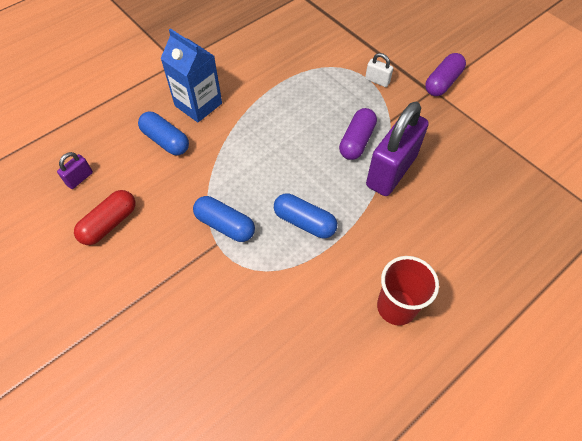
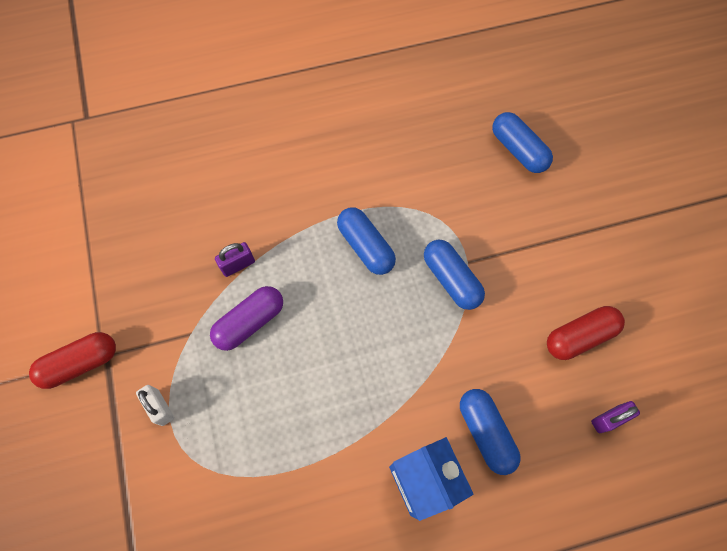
camera: 155 degrees left, 10 degrees up
purple padlock [366,102,429,196] -> purple padlock [215,242,255,277], size x0.42
red cup [377,256,439,326] -> none
purple capsule [425,53,466,96] -> red capsule [29,332,116,389]
none -> blue capsule [492,112,553,173]

